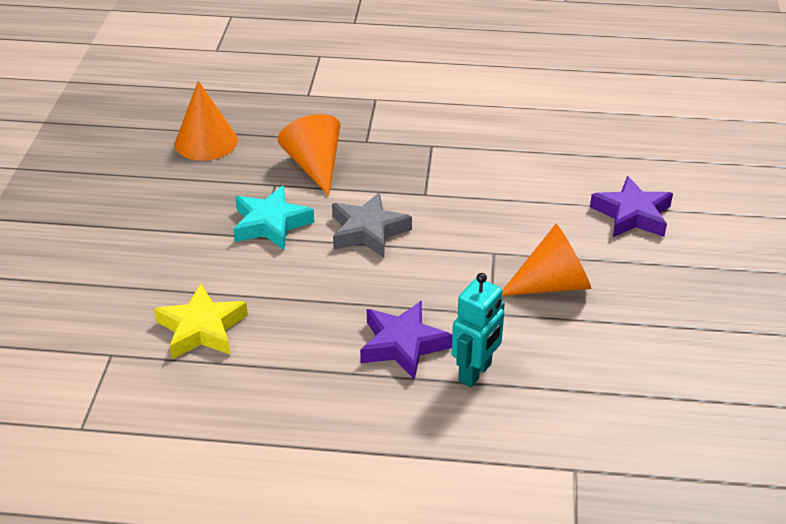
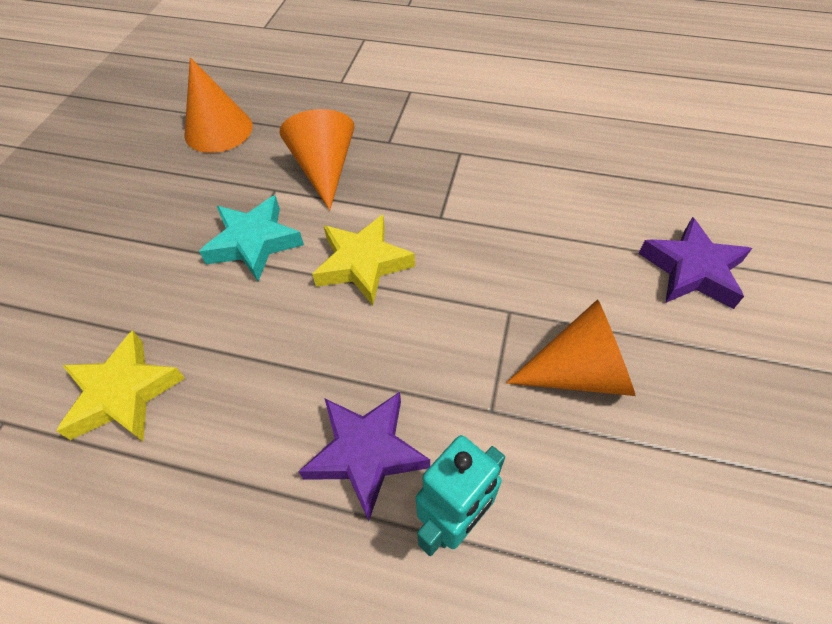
camera: 10 degrees right, 15 degrees up
grey star [332,192,412,258] -> yellow star [312,215,415,305]

